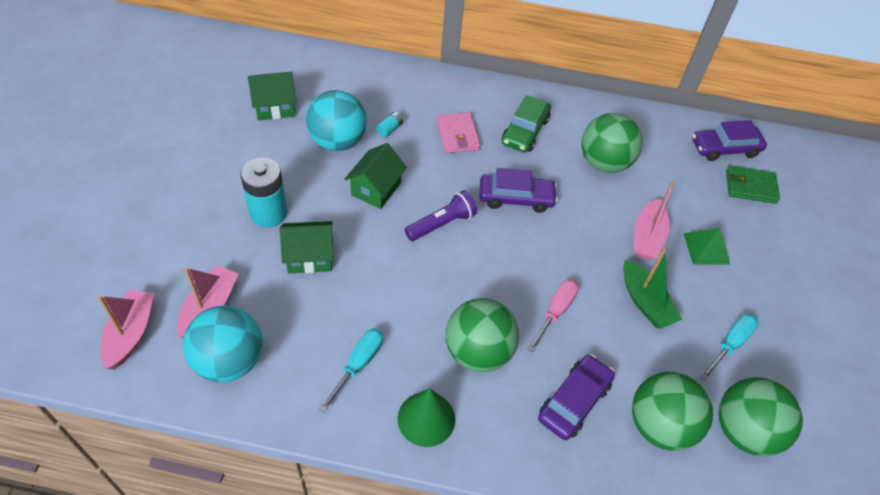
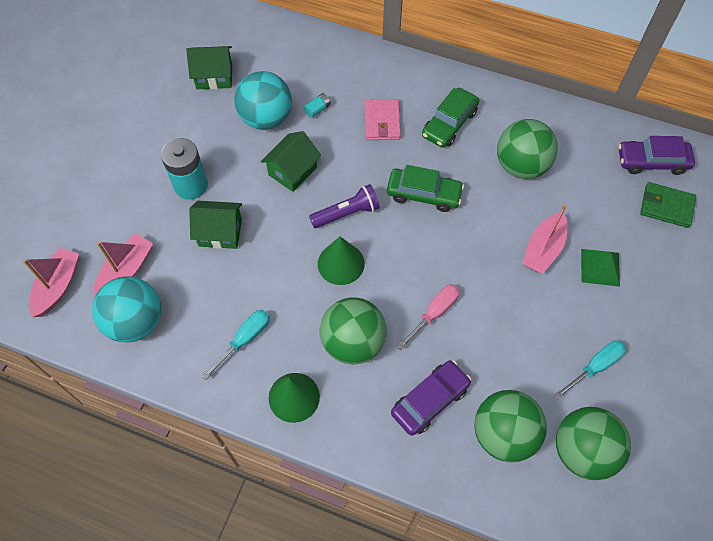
camera: 15 degrees right, 10 degrees up
purple car [479,168,558,213] -> green car [387,165,464,212]
green boat [623,248,682,328] -> none
none -> green cone [318,236,365,285]

